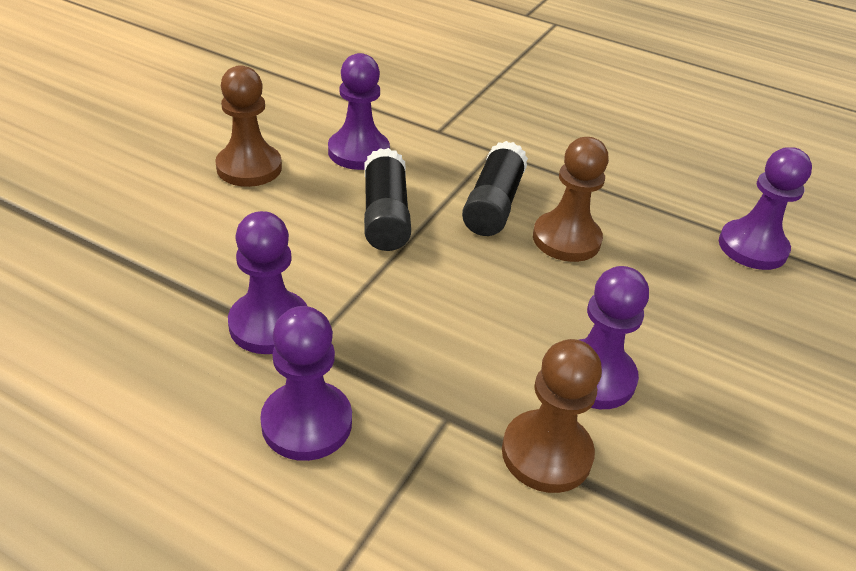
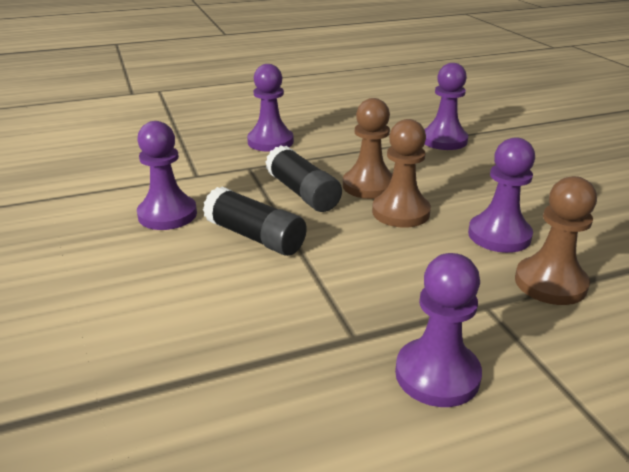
camera: 45 degrees left, 10 degrees down
brown pawn [215,65,282,187] -> brown pawn moved to [372,119,431,228]
purple pawn [228,211,307,354] -> purple pawn moved to [247,64,294,152]

